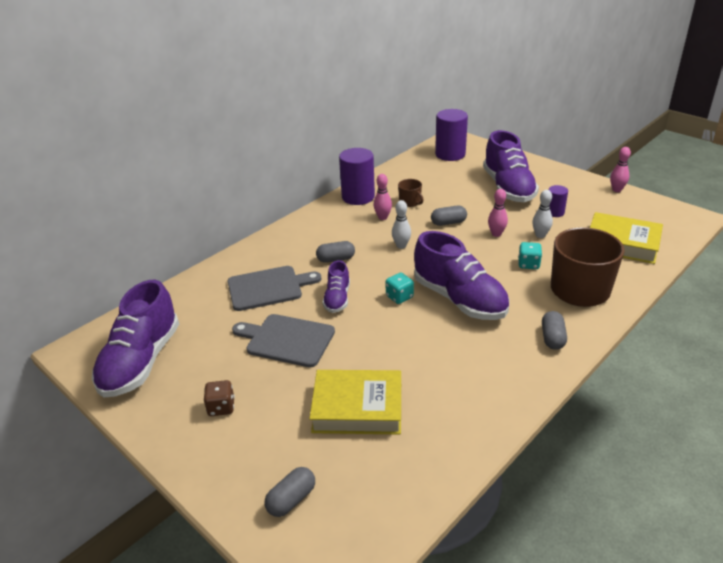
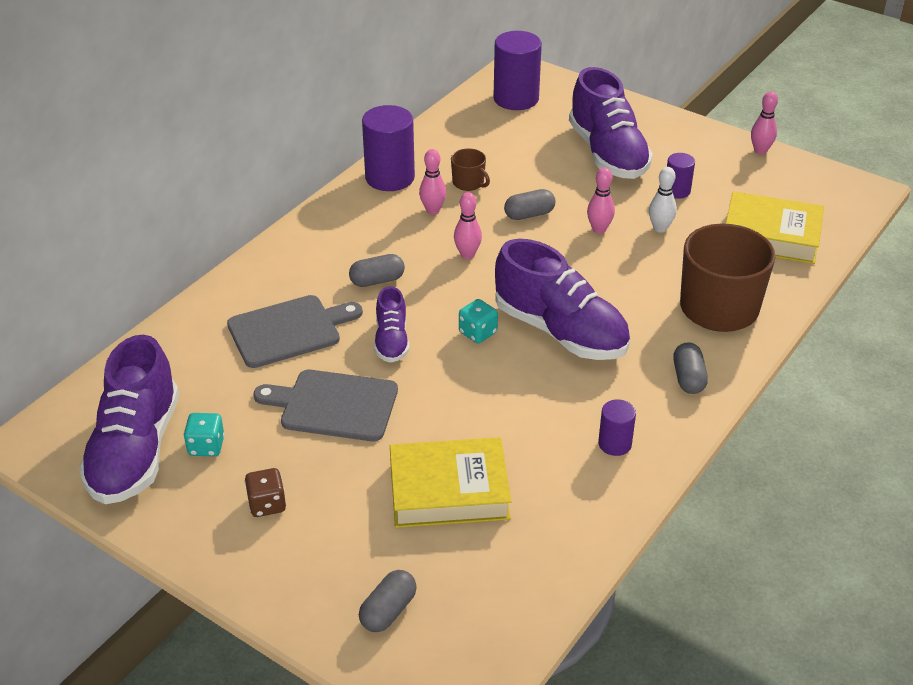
camera: 10 degrees left, 5 degrees up
white bowling pin [392,200,411,249] -> pink bowling pin [454,192,482,259]
turquoise dice [518,242,542,269] -> turquoise dice moved to [183,413,225,456]
none -> purple cylinder [598,399,636,456]

